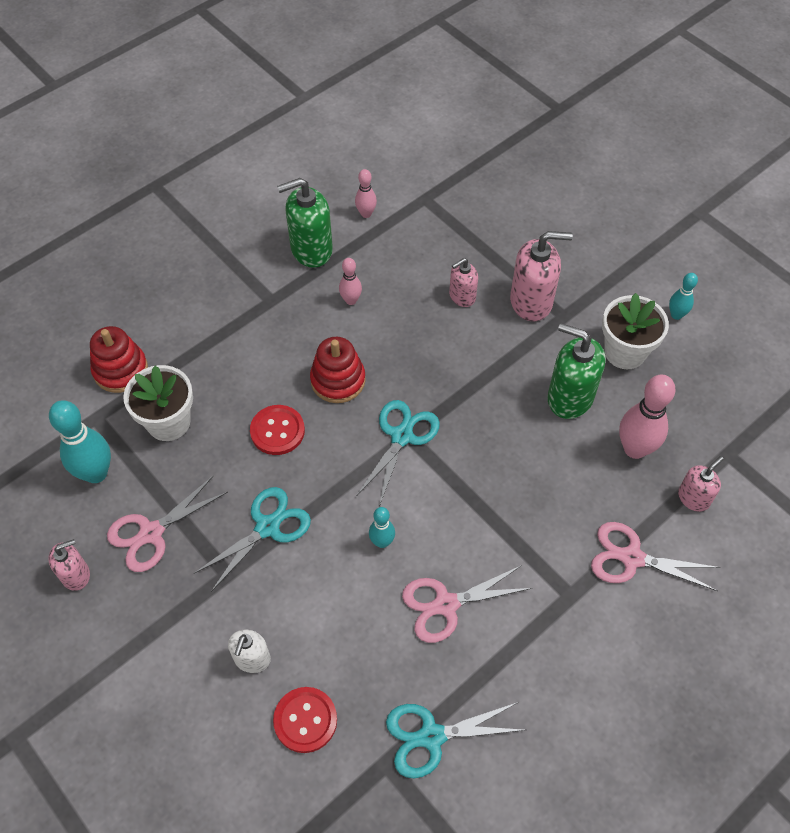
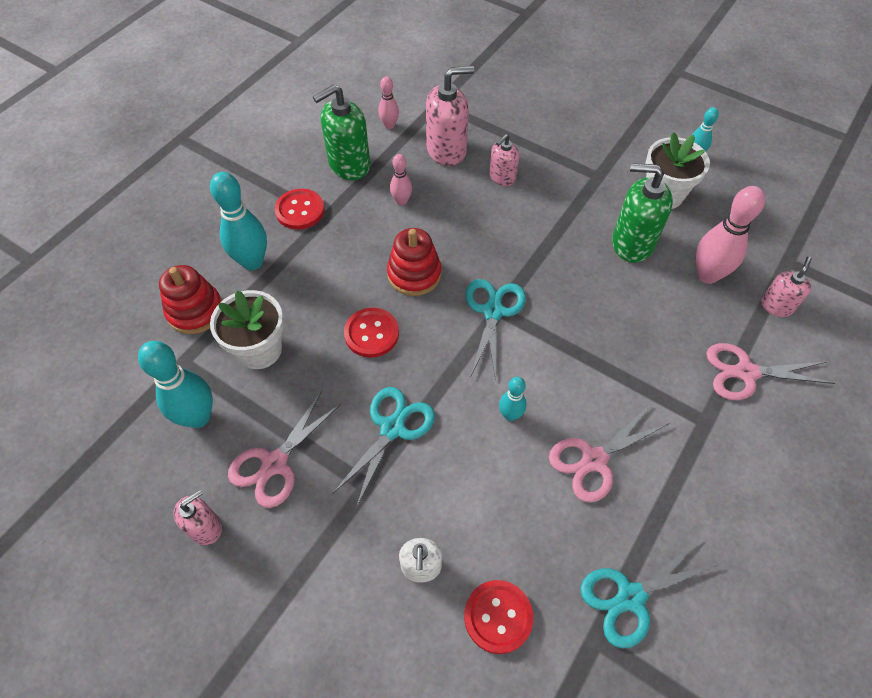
camera: 15 degrees left, 0 degrees up
pink soap dispenser [510,231,573,321] -> pink soap dispenser moved to [426,66,474,166]
none -> turquoise bowling pin [210,172,267,270]
none -> red button [275,189,325,230]

